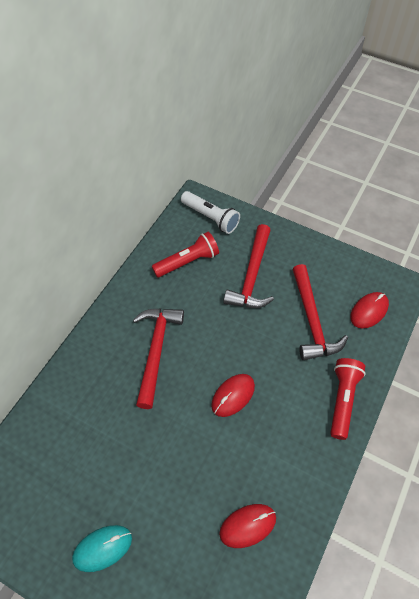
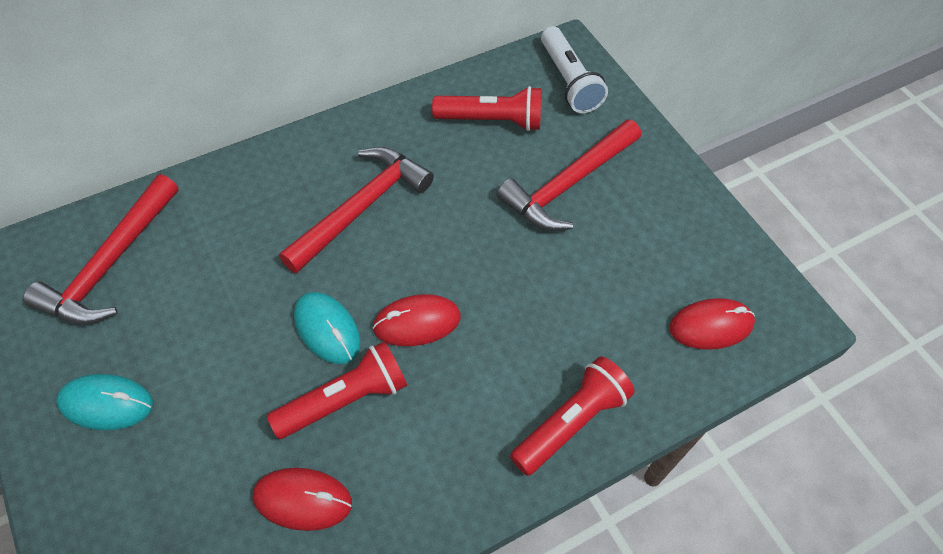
camera: 30 degrees right, 0 degrees up
red hammer [292,264,348,360] -> red hammer moved to [23,174,178,324]
none -> red flashlight [267,341,407,439]
none -> turquoise mouse [294,292,360,364]

